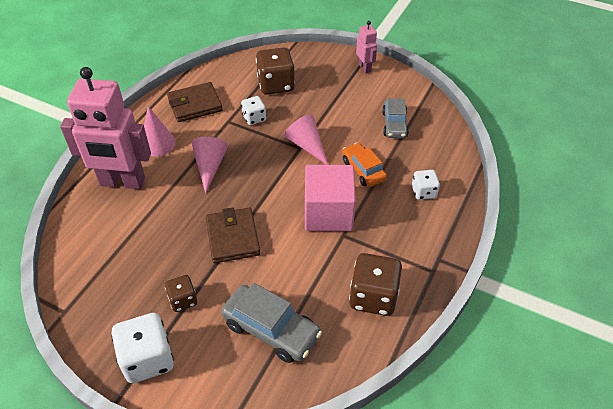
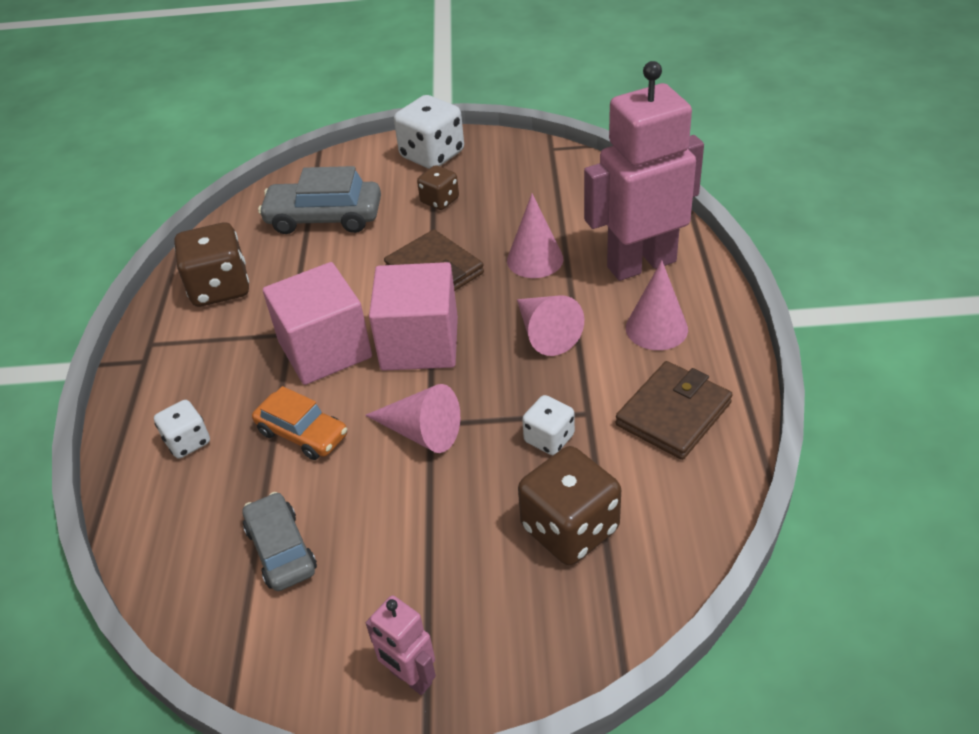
camera: 155 degrees right, 5 degrees down
none -> pink cube [369,262,458,371]
none -> pink cone [507,193,563,278]

